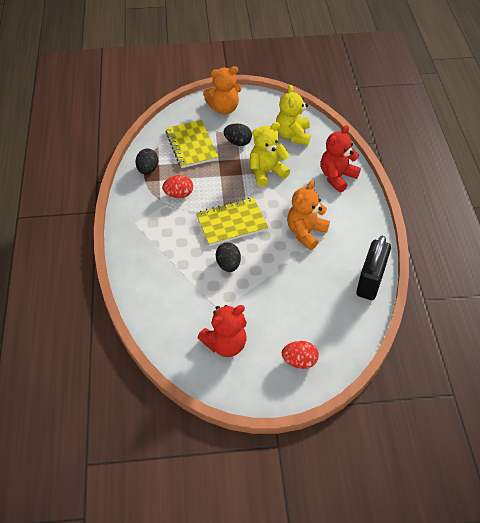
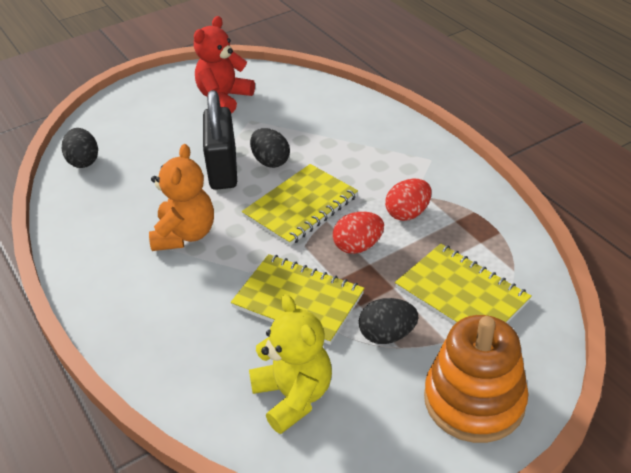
camera: 155 degrees right, 10 degrees down
black egg [135,149,158,174] -> black egg moved to [62,128,98,168]
orange teddy bear [203,66,242,114] -> orange stacking toy [424,315,528,443]
yellow teddy bear [250,122,290,187] -> yellow notebook [231,254,364,345]
red egg [282,341,319,369] -> red egg moved to [333,212,384,254]
red teddy bear [321,125,361,192] -> none
black padlock [356,236,391,300] -> black padlock moved to [203,90,237,190]

